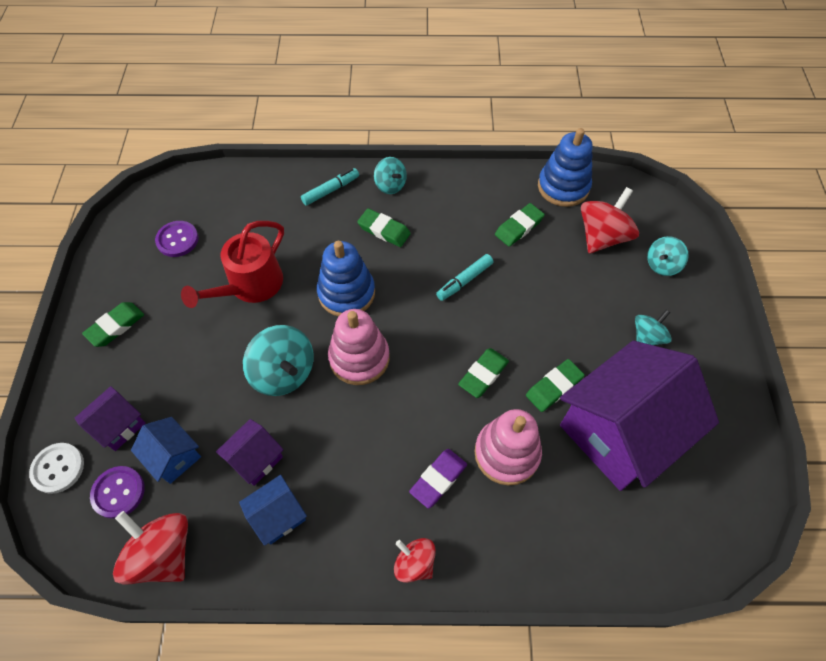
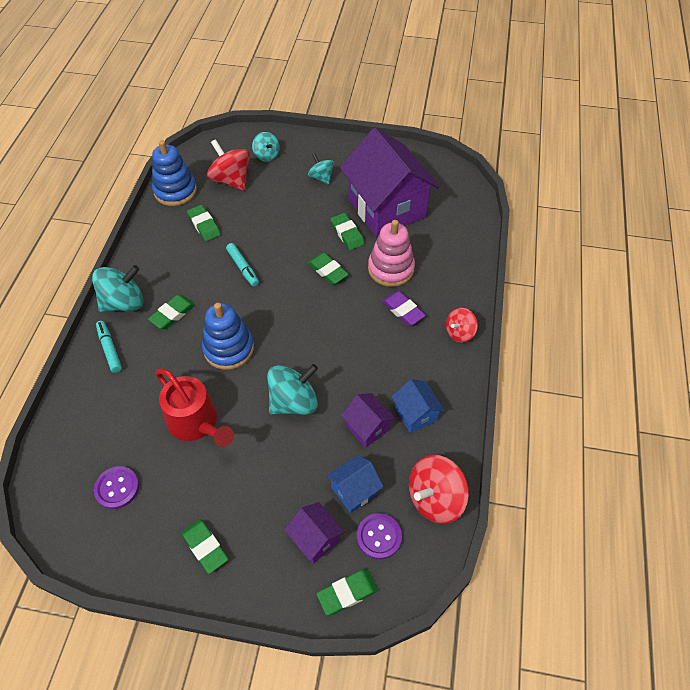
camera: 80 degrees left, 5 degrees down
white button [29,443,84,494] -> green eraser [316,569,378,615]
pink stacking toy [328,309,390,385] -> none
turquoise spinning top [374,157,407,194] -> turquoise spinning top [92,265,144,312], size x1.67

